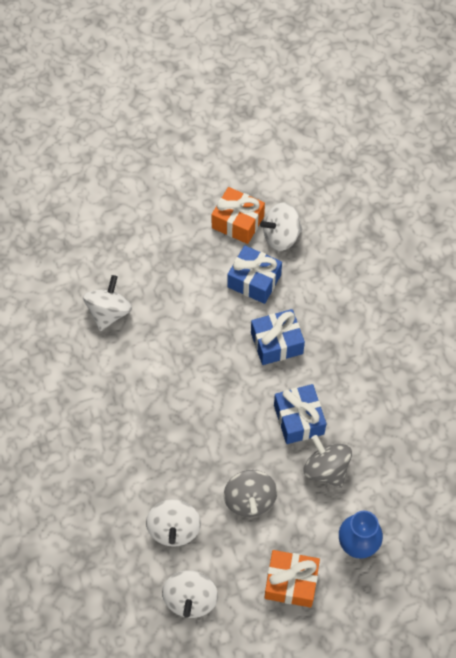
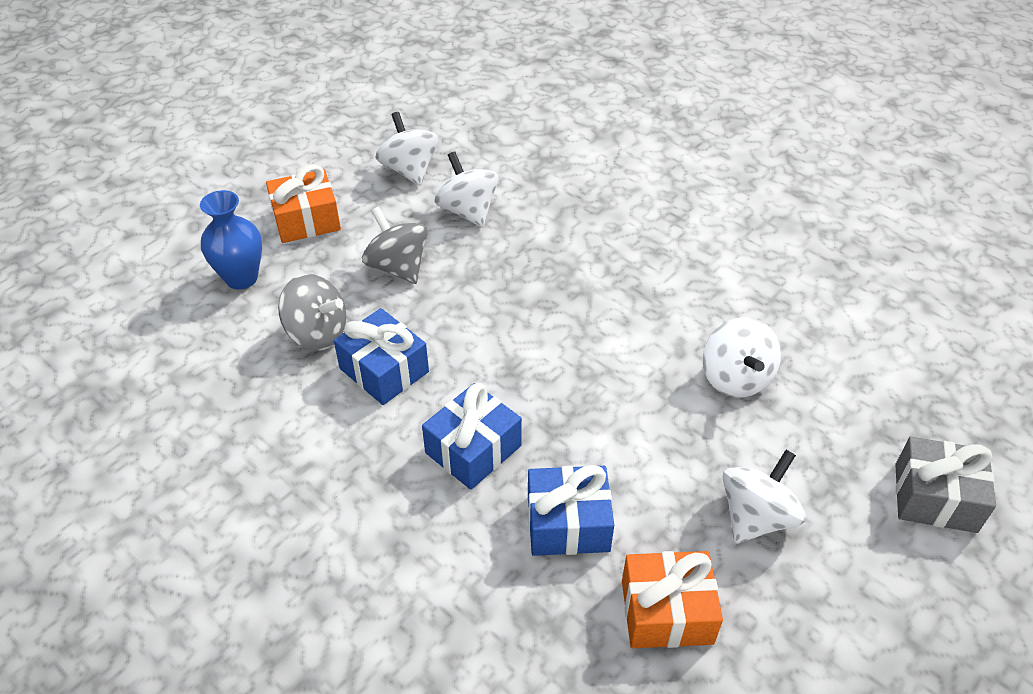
camera: 150 degrees right, 15 degrees down
white spinning top [260,202,303,251] -> white spinning top moved to [723,450,806,543]
none -> grey gift [895,437,996,533]

